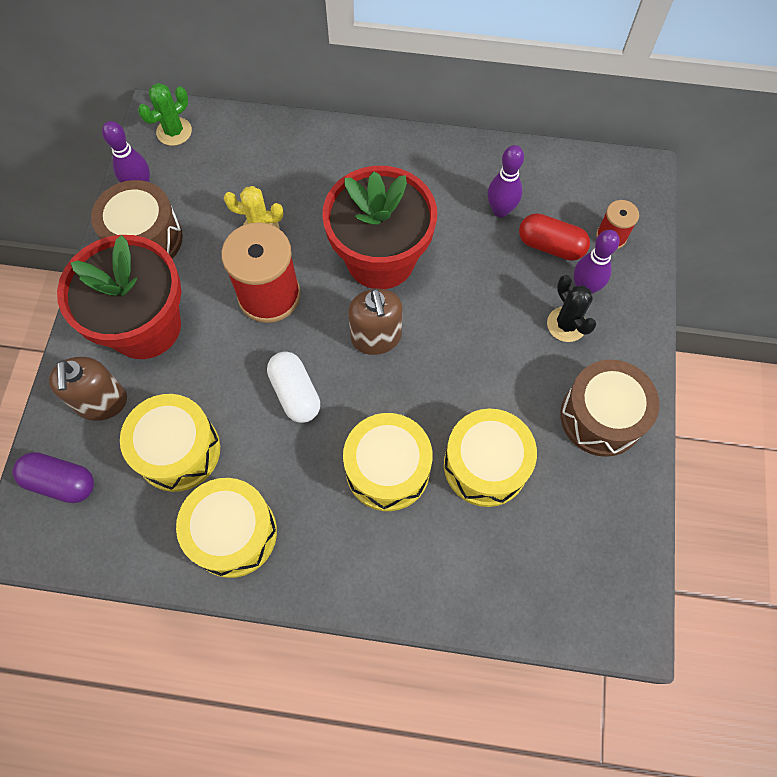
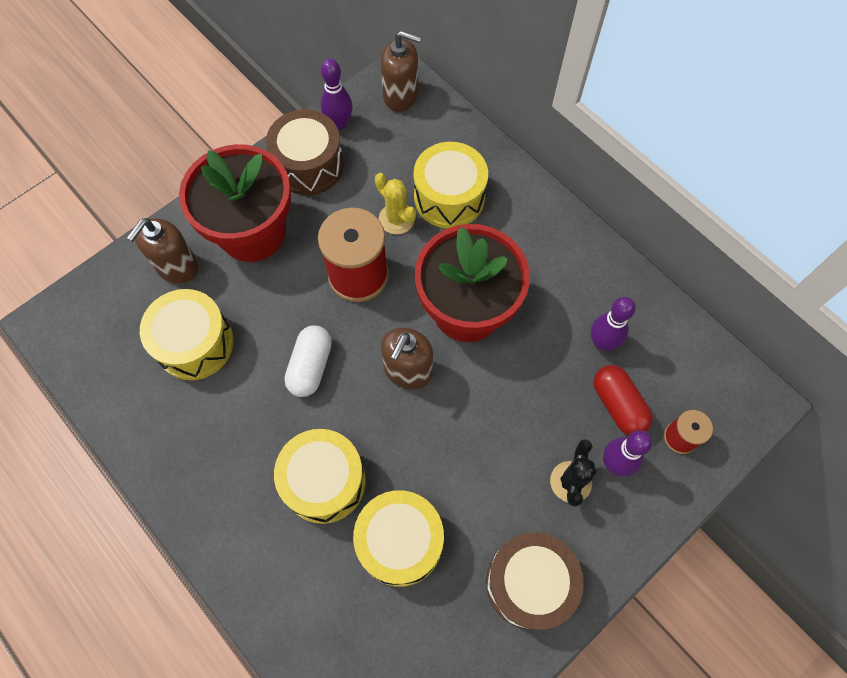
camera: 40 degrees right, 0 degrees up
purple capsule [13,452,94,503] -> none
green cactus [138,83,192,146] -> brown soap dispenser [380,30,421,112]
yellow drum [176,478,277,578] -> yellow drum moved to [414,142,488,228]

